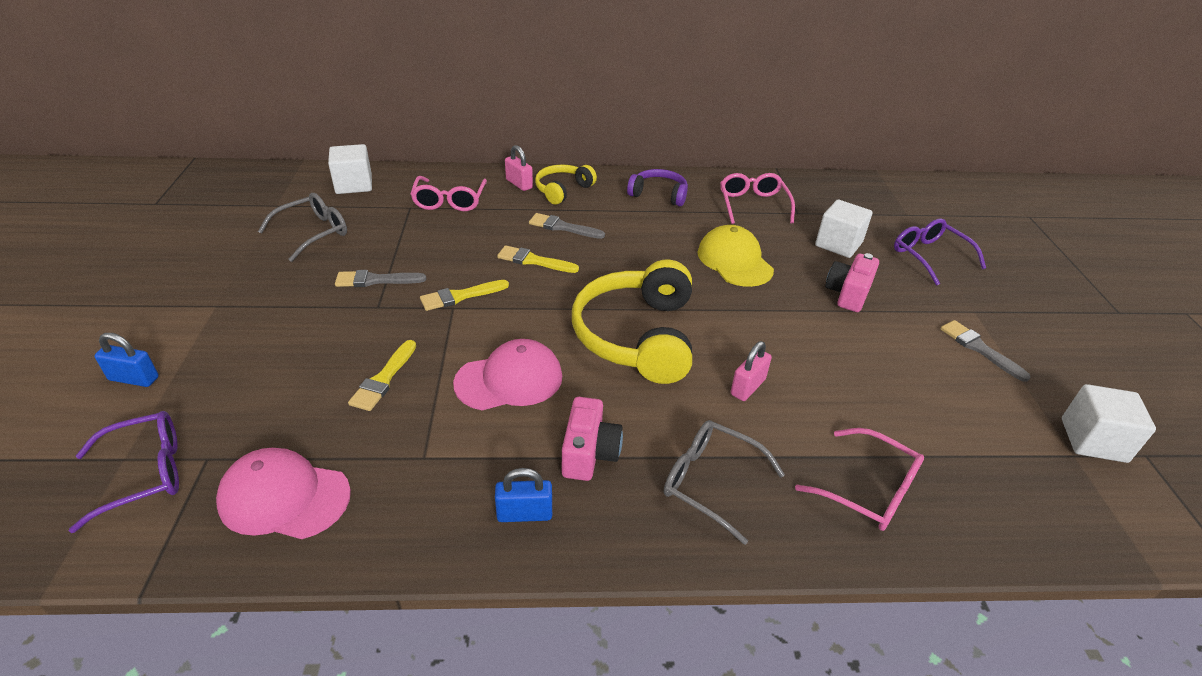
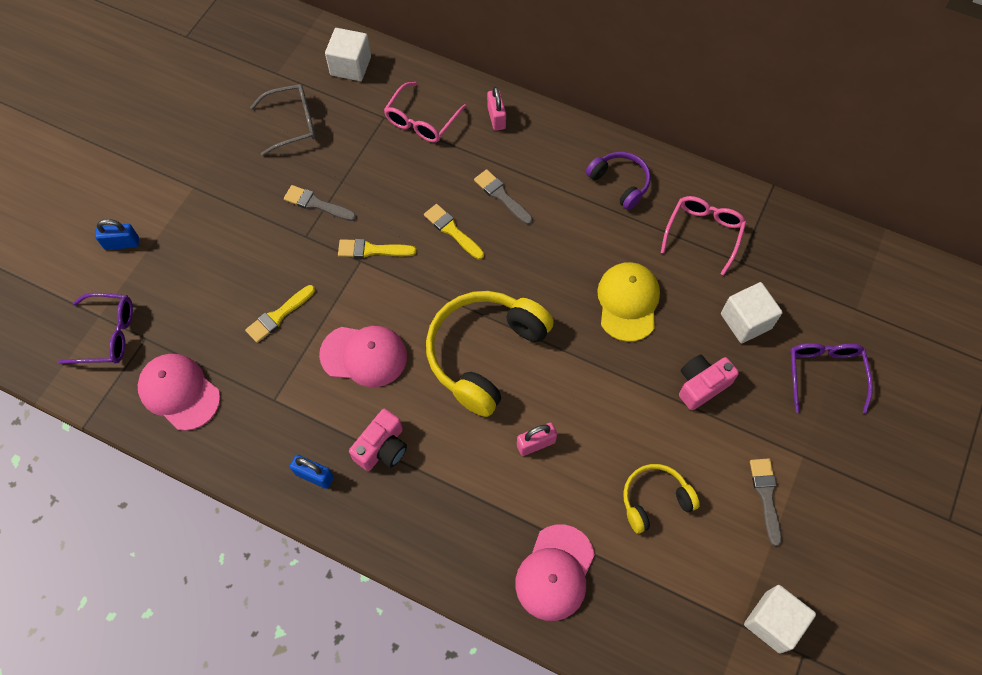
camera: 30 degrees right, 25 degrees up
blue padlock [94,333,159,387] -> blue padlock turned 45 degrees counterclockwise [95,219,139,250]
yellow headphones [535,164,597,204] -> yellow headphones moved to [623,464,700,534]
grey glasses [664,420,785,545] -> none
pink glasses [795,428,924,531] -> pink cap [515,525,595,621]

